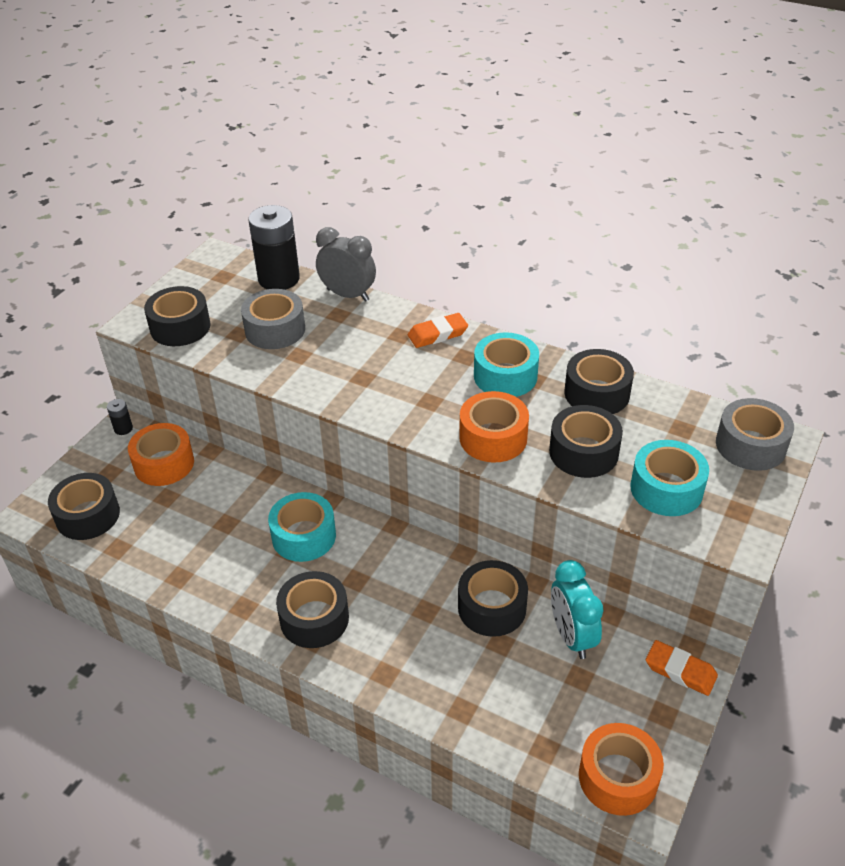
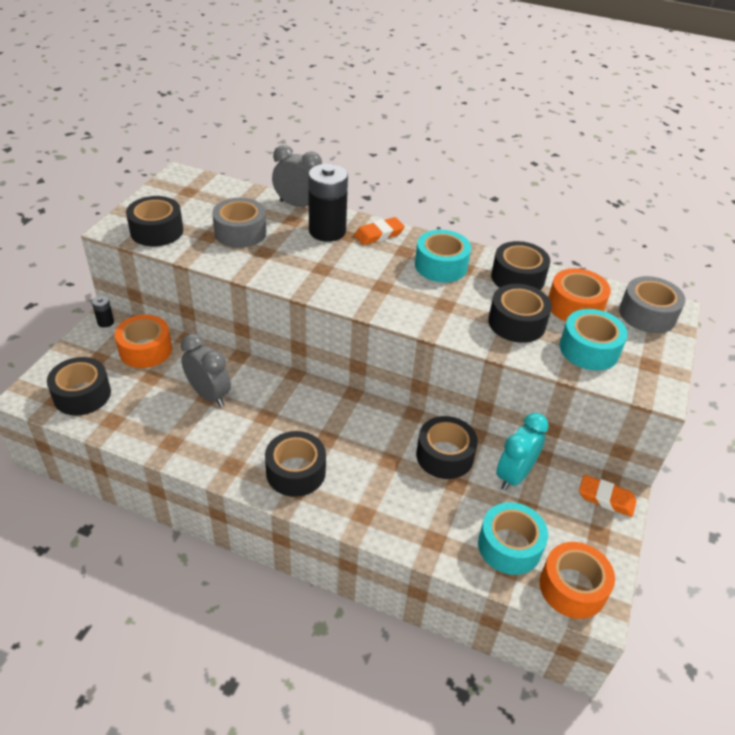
camera: 10 degrees left, 0 degrees up
black battery [248,205,300,290] -> black battery moved to [308,164,348,242]
turquoise tape [268,492,336,562] -> turquoise tape moved to [478,502,548,575]
orange tape [459,391,529,462] -> orange tape moved to [548,268,611,322]
turquoise clock [551,560,603,659] -> turquoise clock turned 60 degrees clockwise [496,413,549,491]
none -> grey clock [181,334,231,407]

